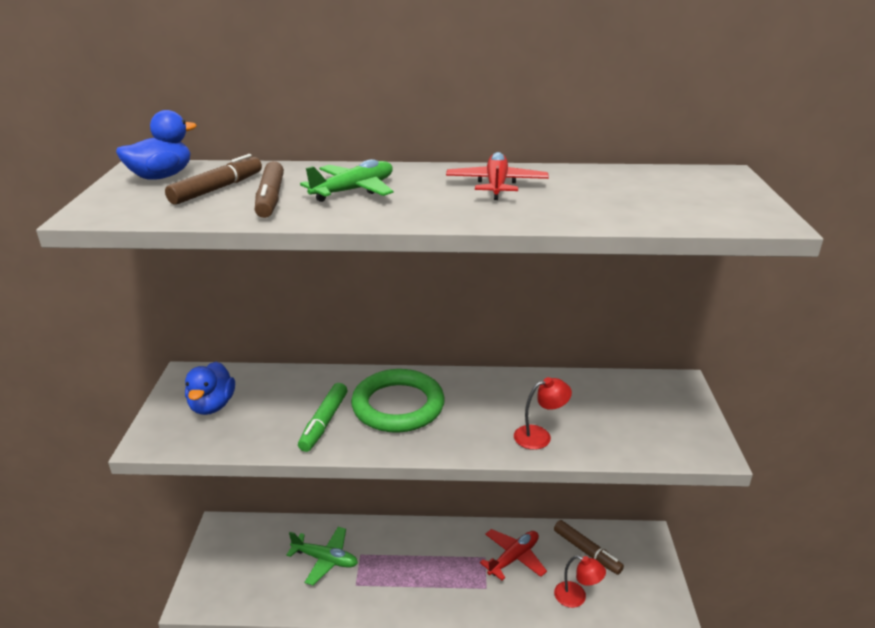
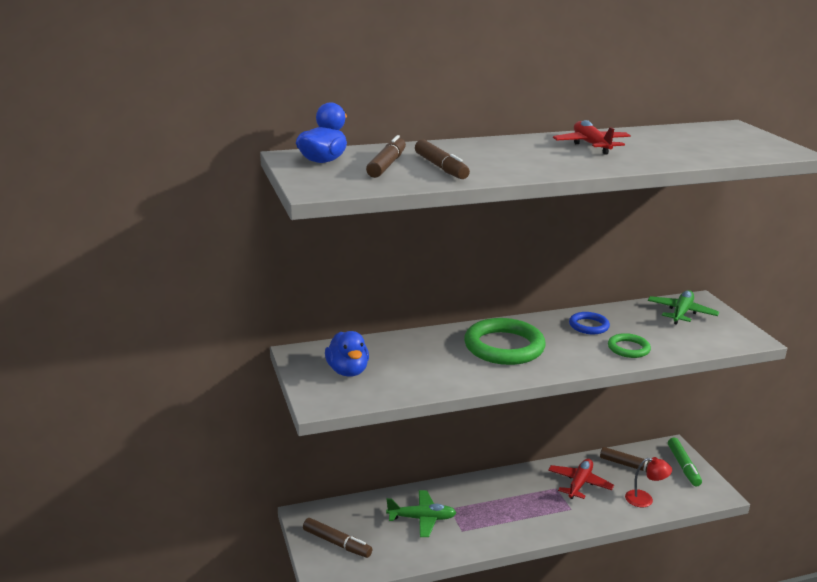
camera: 20 degrees left, 5 degrees down
green marker [298,383,347,452] -> green marker moved to [668,438,702,487]
green plane [300,159,394,202] -> green plane moved to [648,290,719,325]
red lamp [514,377,572,450] -> green ring [608,333,651,358]
none -> brown marker [303,518,372,558]
none -> blue ring [569,312,610,334]

